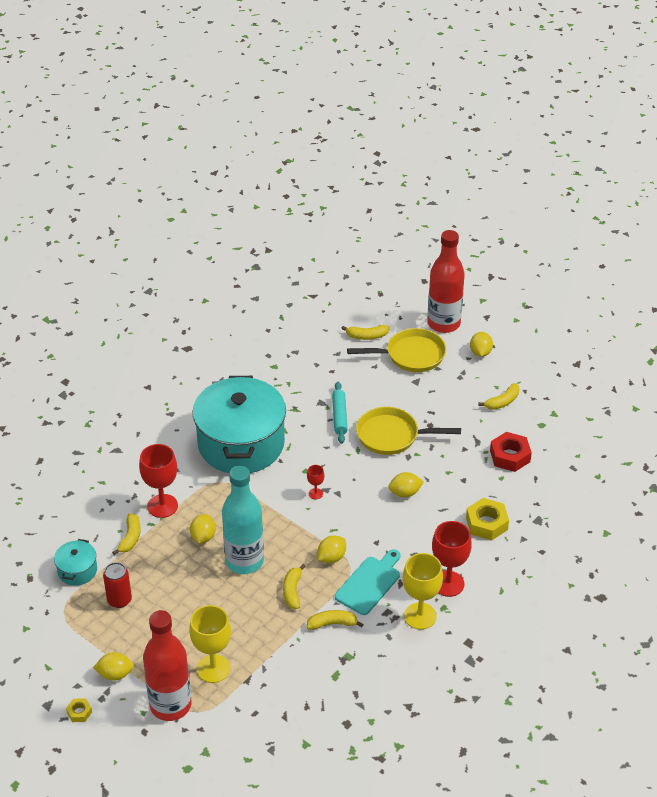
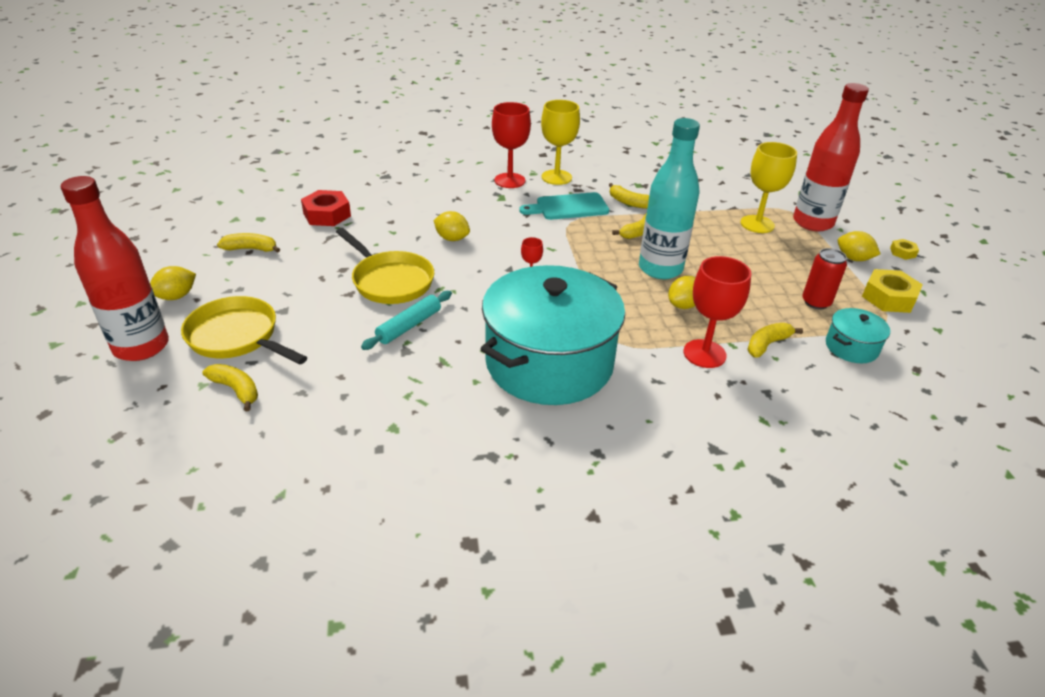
camera: 140 degrees left, 5 degrees down
yellow lemon [318,536,346,563] -> none
yellow nut [466,498,509,540] -> yellow nut moved to [862,269,923,313]

